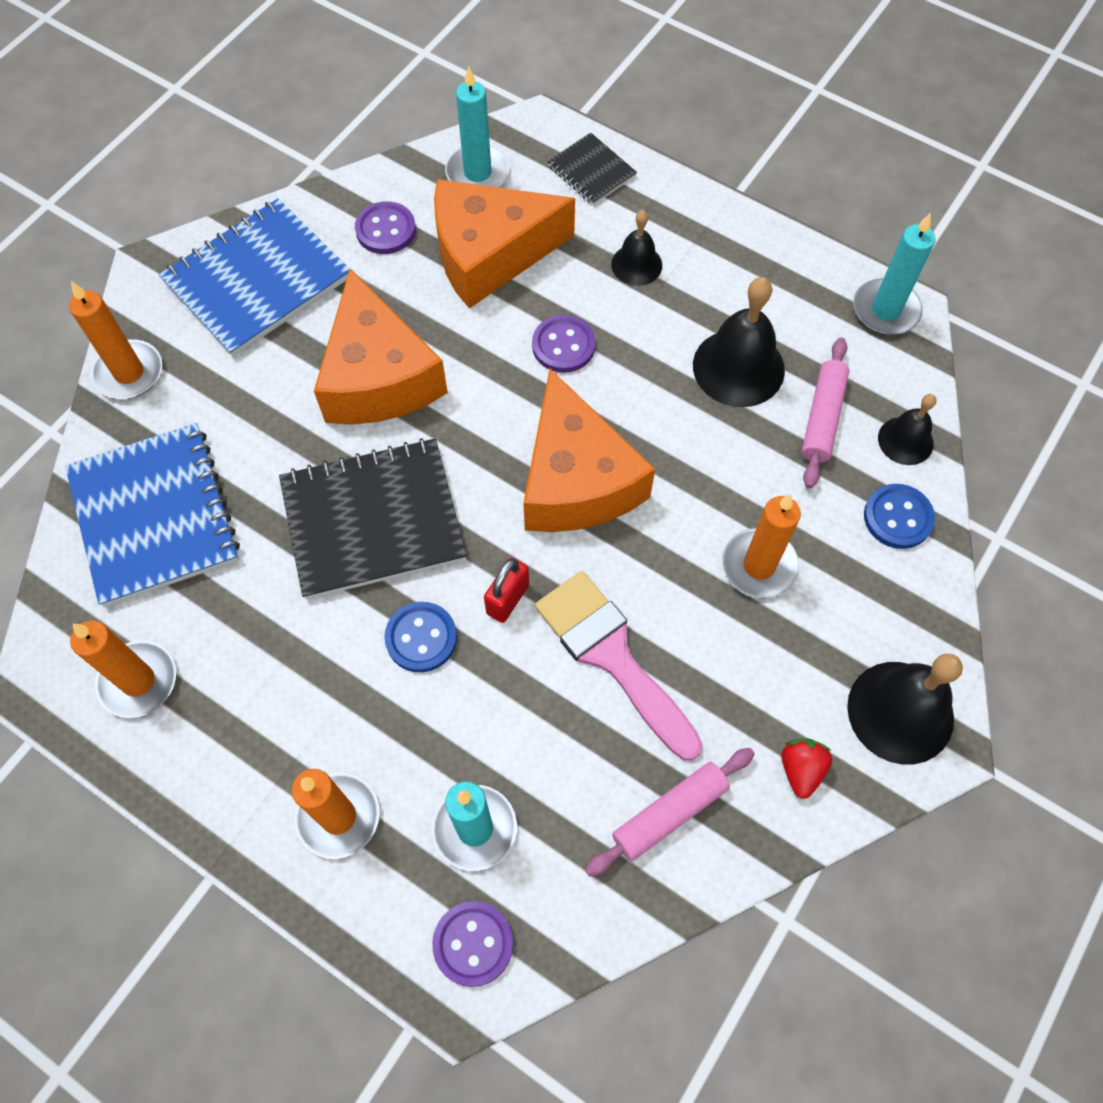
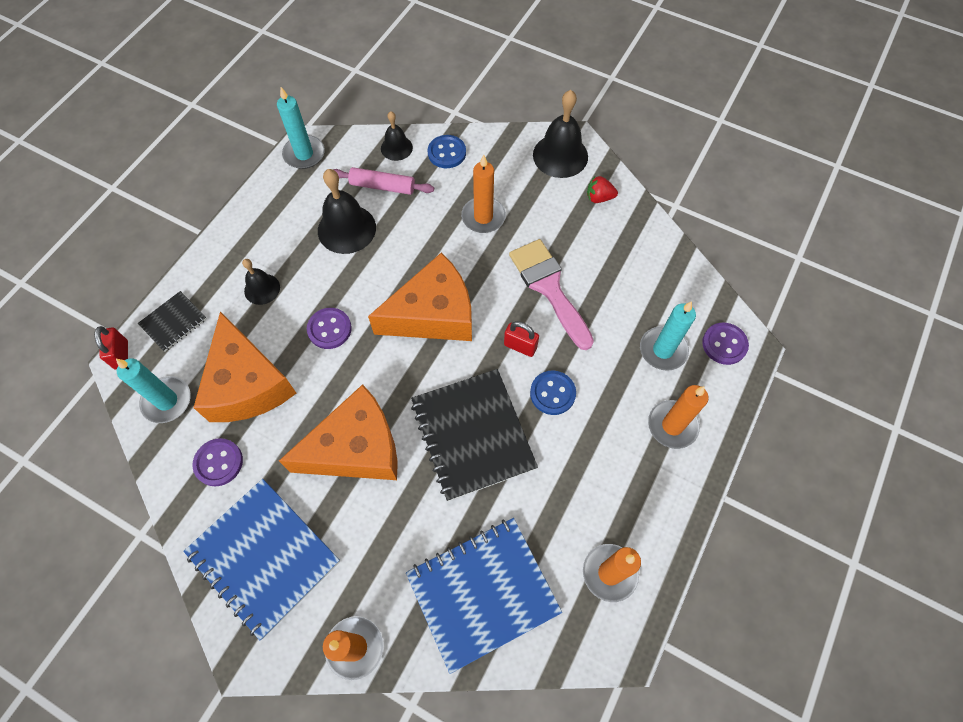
camera: 95 degrees left, 0 degrees up
pink brush [535,571,702,761] -> pink brush turned 105 degrees clockwise [509,239,594,350]
pink rolling pin [585,748,754,877] -> none
none -> red padlock [94,326,128,370]

